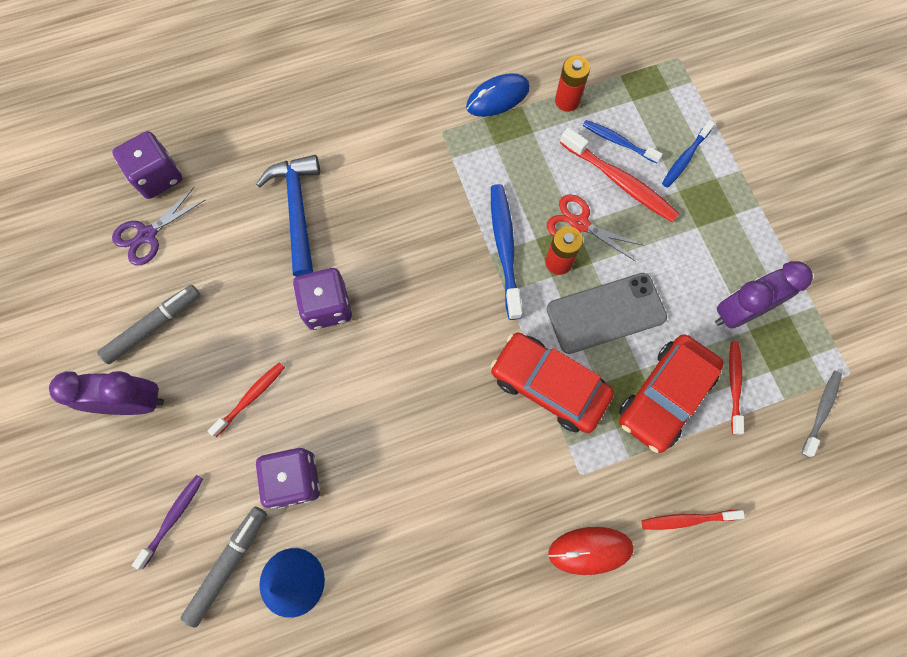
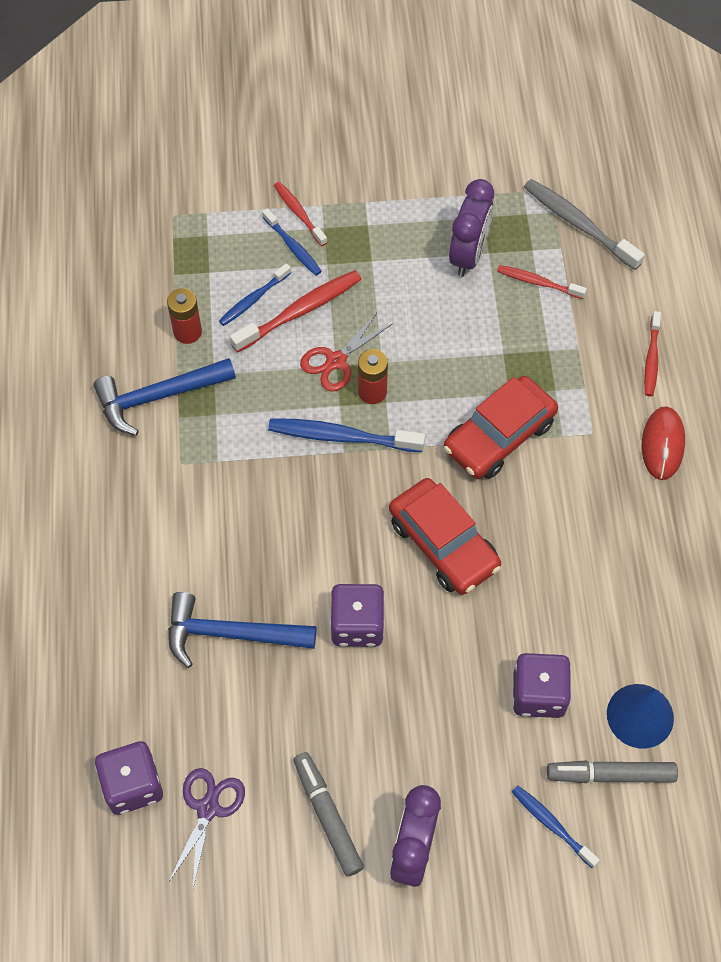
camera: 75 degrees left, 10 degrees down
purple scissors [112,187,206,265] -> purple scissors turned 135 degrees counterclockwise [168,768,245,888]
purple toothbrush [132,475,203,570] -> blue toothbrush [512,786,600,868]
grey marker [181,507,267,628] -> grey marker turned 45 degrees counterclockwise [547,761,678,783]
red toothbrush [208,362,285,437] -> red toothbrush moved to [274,181,327,246]
blue mouse [466,73,530,117] -> blue hammer [93,358,236,436]
grey phone [547,273,667,354] -> none
red car [619,334,724,453] -> red car moved to [389,478,501,595]
purple clock [715,261,813,329] -> purple clock turned 150 degrees counterclockwise [449,179,494,277]
grey toothbrush [801,371,842,457] -> grey toothbrush [524,179,645,270], size x1.63

